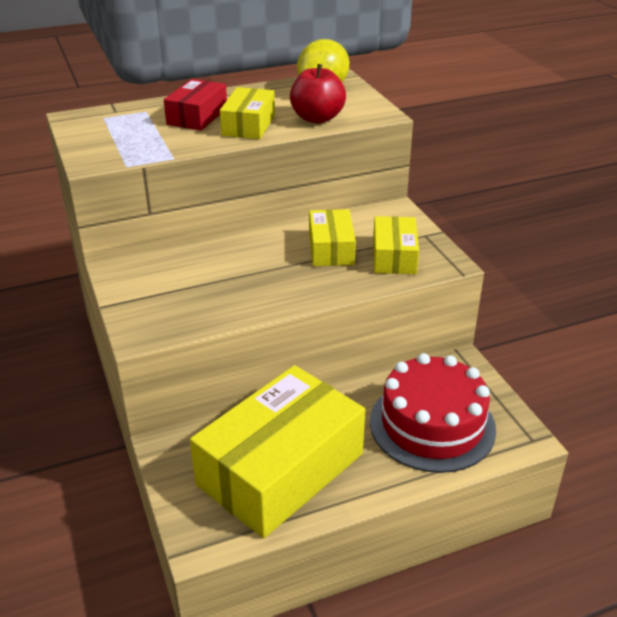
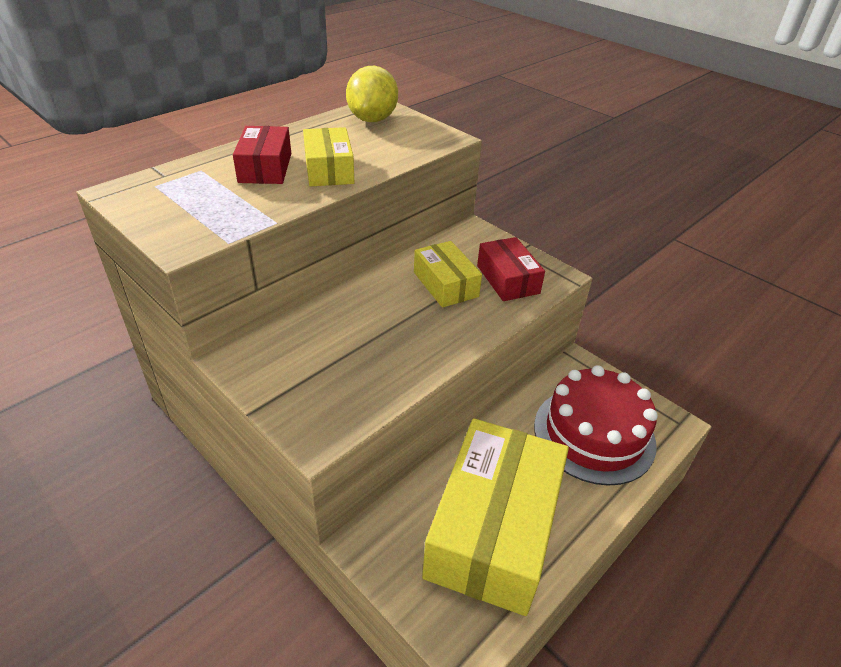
camera: 25 degrees left, 5 degrees up
red apple [290,64,346,123] -> none
yellow box [373,216,419,274] -> red box [477,237,545,301]

